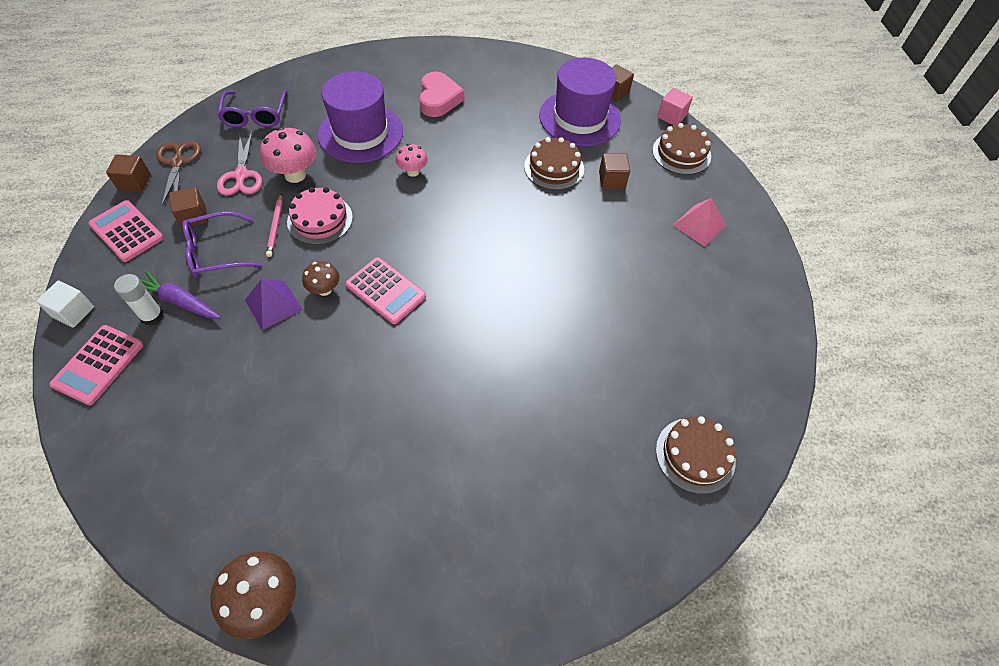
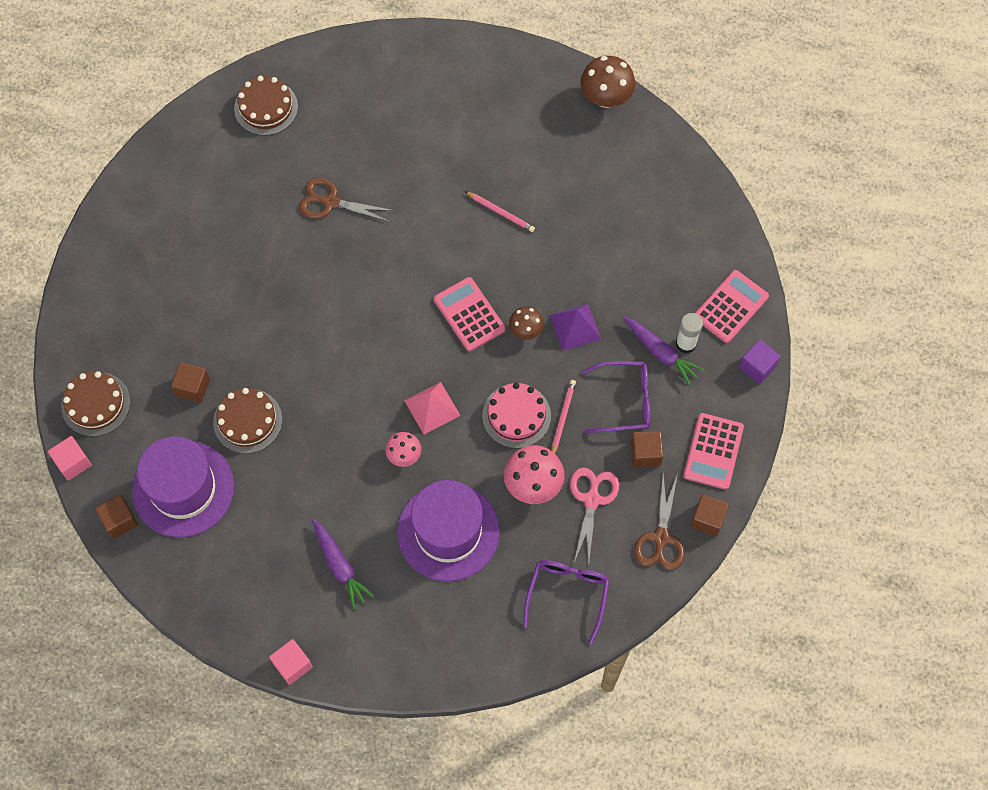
camera: 160 degrees left, 10 degrees up
white cube [36,281,94,328] -> purple cube [739,340,781,384]
pink calculator [88,200,164,262] -> pink calculator turned 45 degrees clockwise [683,413,744,490]
pink heart [419,72,464,117] -> purple carrot [312,519,375,610]
pink pyramid [672,198,726,247] -> pink pyramid moved to [404,382,461,434]
none -> pink cube [269,639,313,685]
none -> brown scissors [299,178,395,222]
none -> pink pencil [465,191,535,232]

